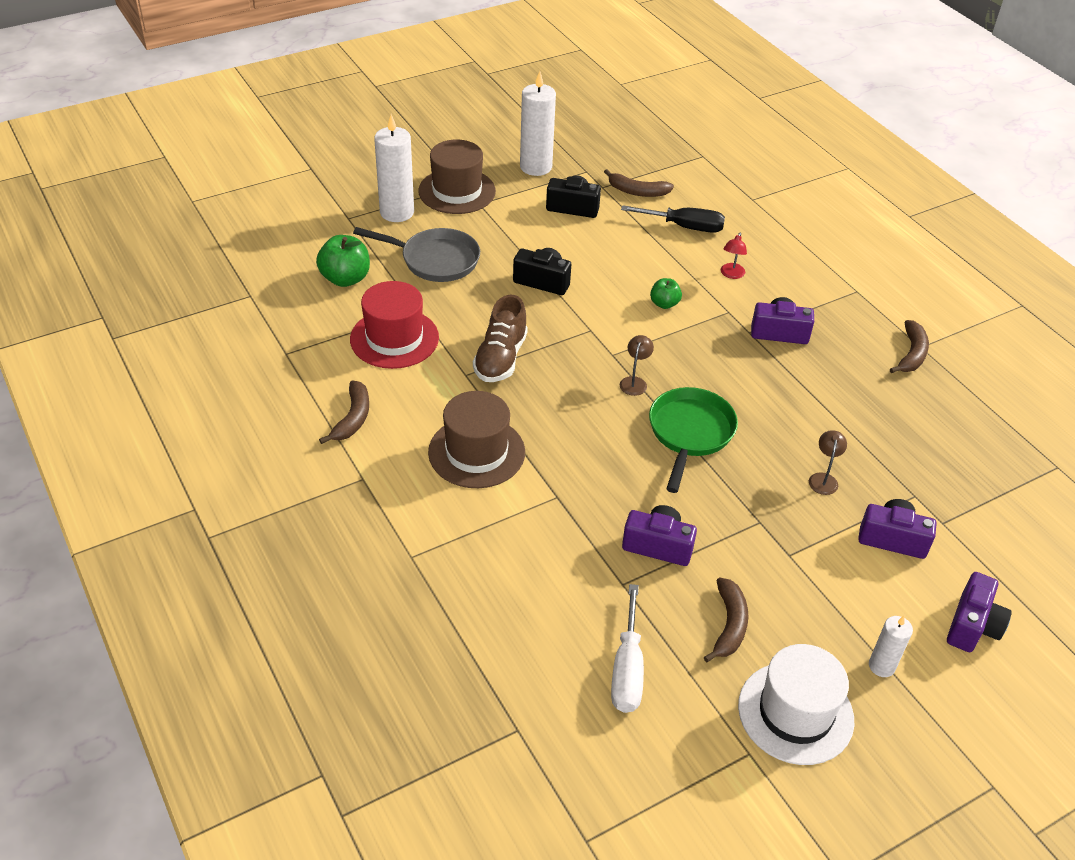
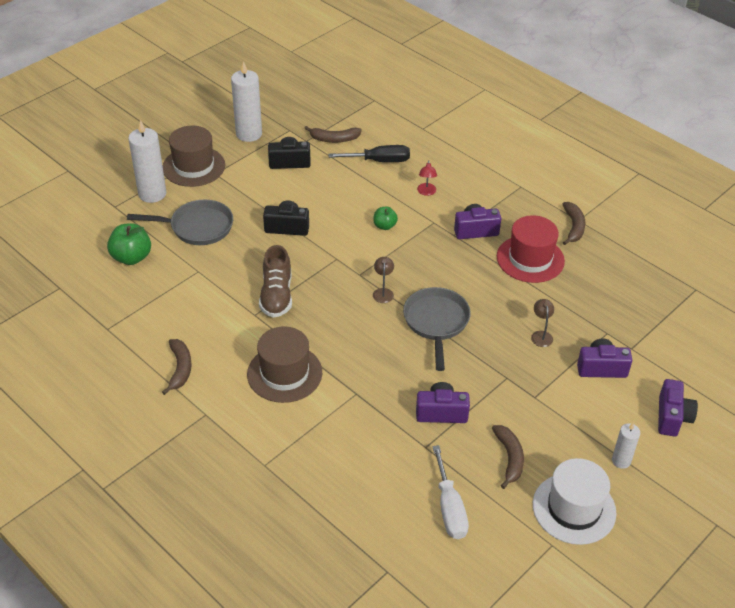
camera: 15 degrees left, 0 degrees up
red hat [350,281,439,369] -> red hat moved to [497,215,565,283]
green pan [649,387,738,493] -> grey pan [403,287,471,371]

